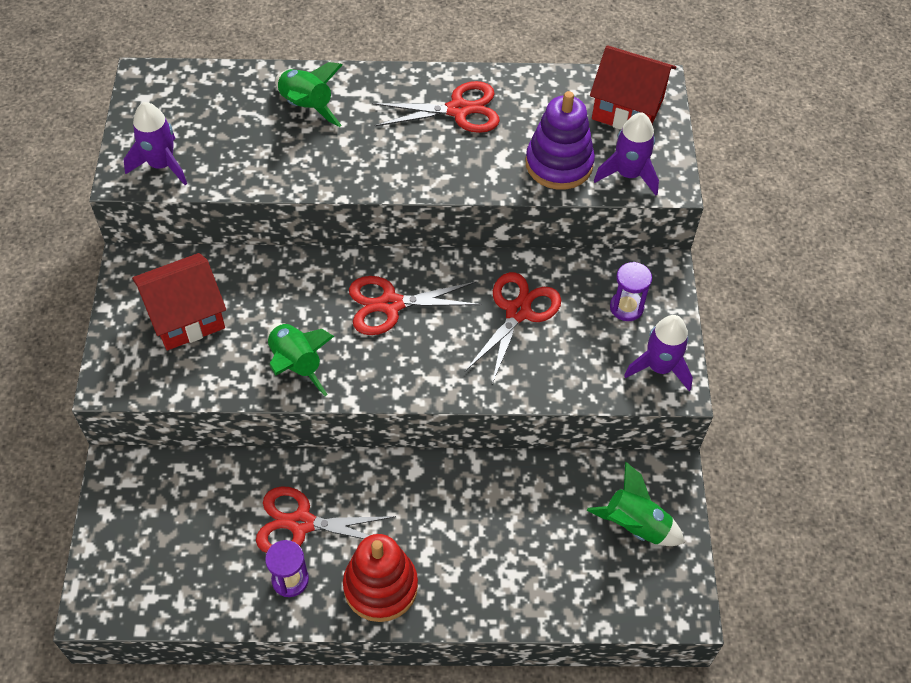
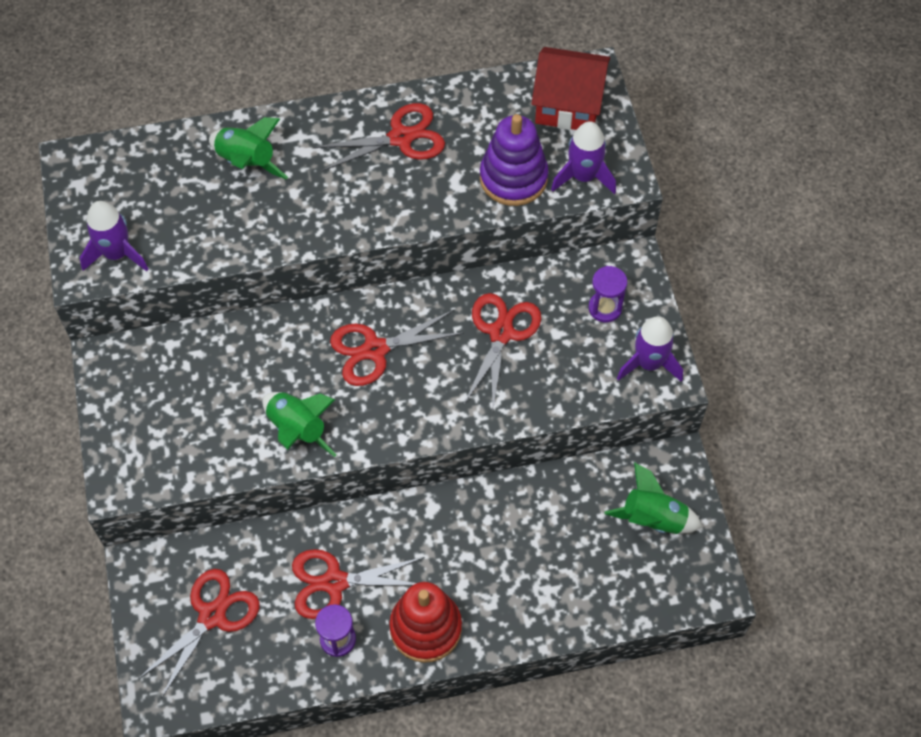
camera: 10 degrees left, 5 degrees up
red house [132,253,226,350] -> none
none -> red scissors [138,569,260,697]

